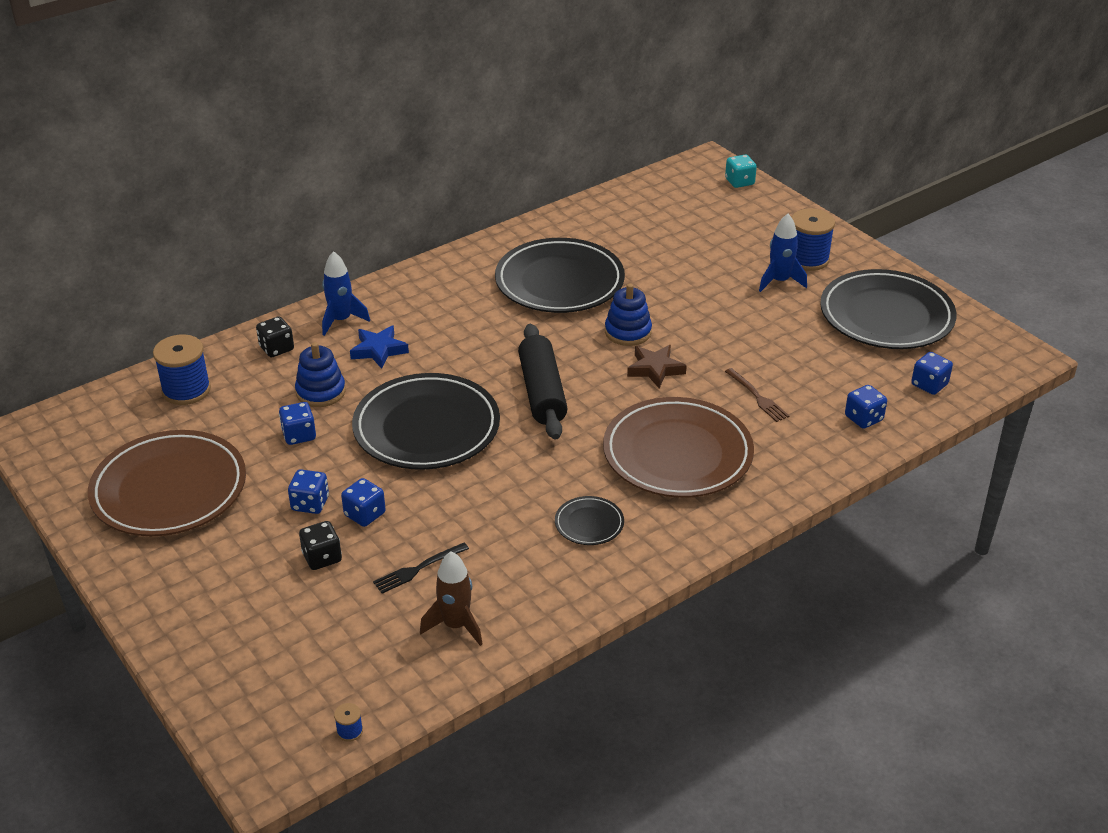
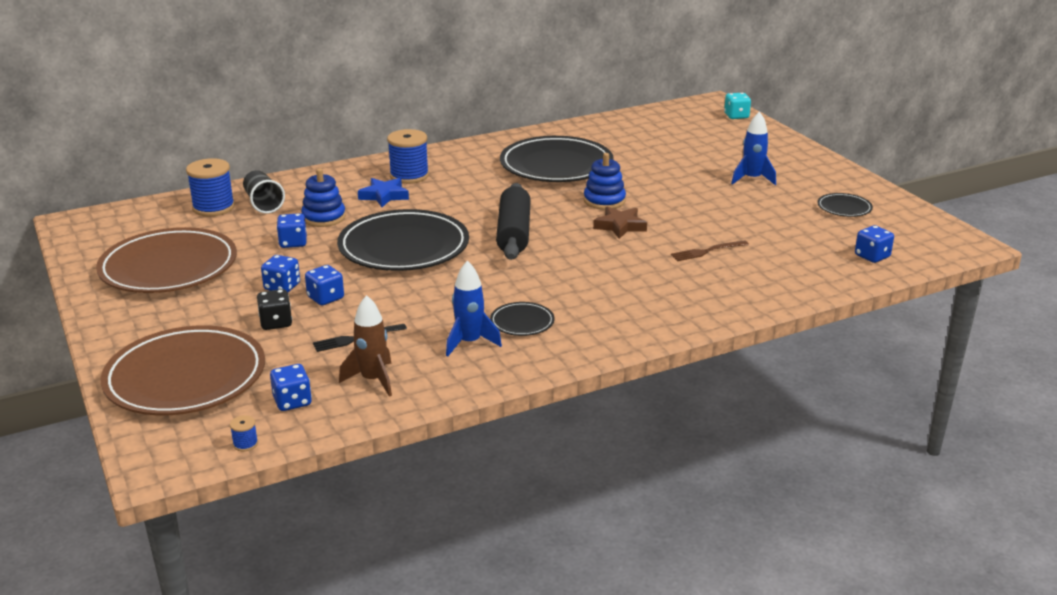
camera: 10 degrees right, 10 degrees down
black dice [256,316,294,357] -> none
blue rocket [322,251,370,336] -> blue rocket moved to [446,261,502,357]
brown plate [603,397,754,498] -> brown plate moved to [101,325,265,415]
brown fork [725,368,789,422] -> brown fork turned 90 degrees clockwise [671,240,749,261]
blue spool [792,208,835,271] -> blue spool moved to [387,129,429,184]
black plate [820,269,956,349] -> black plate [817,193,873,217], size x0.44
blue dice [845,385,887,429] -> blue dice moved to [270,364,312,411]
none -> black cup [243,170,285,214]

